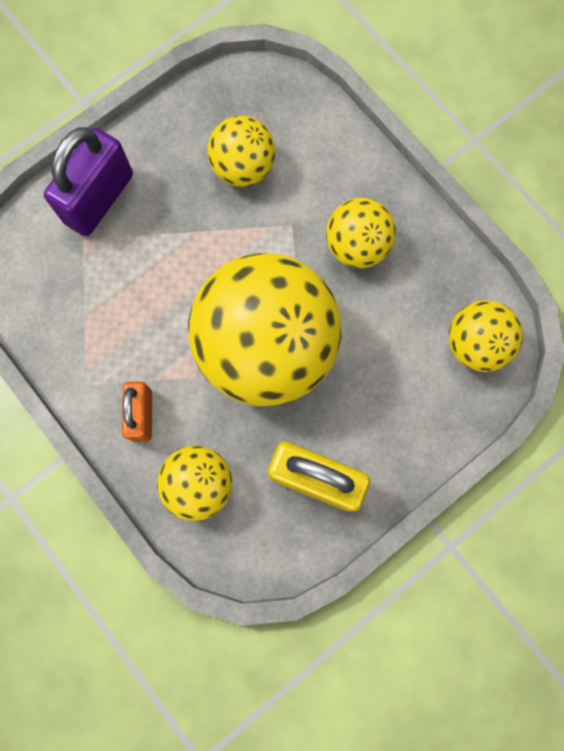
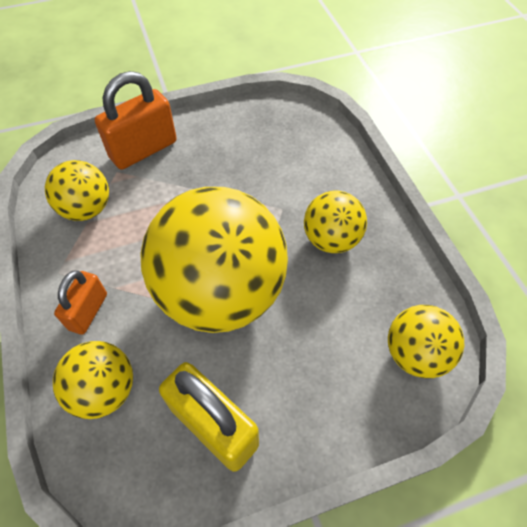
camera: 20 degrees right, 20 degrees down
purple padlock [44,127,133,236] -> orange padlock [95,71,177,170]
yellow ball [207,115,275,187] -> yellow ball moved to [45,160,109,221]

